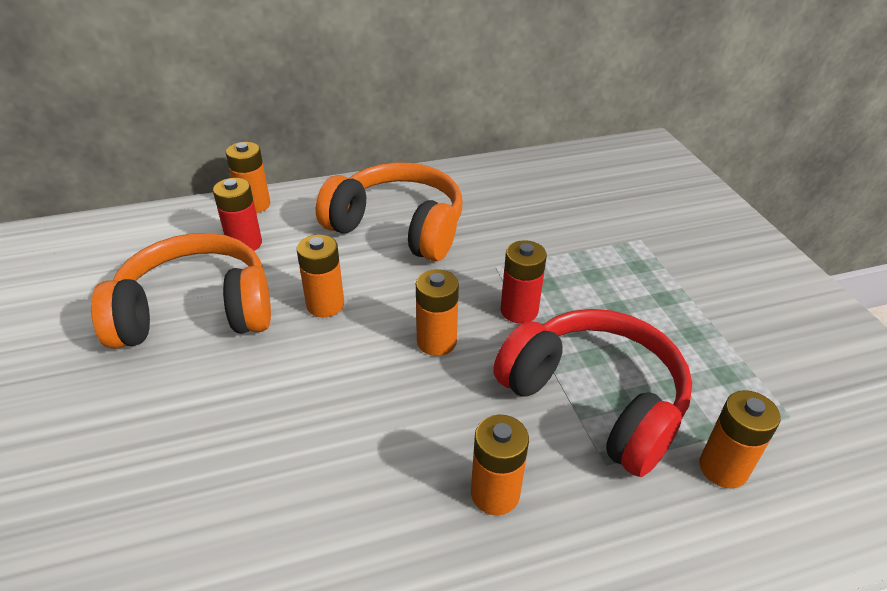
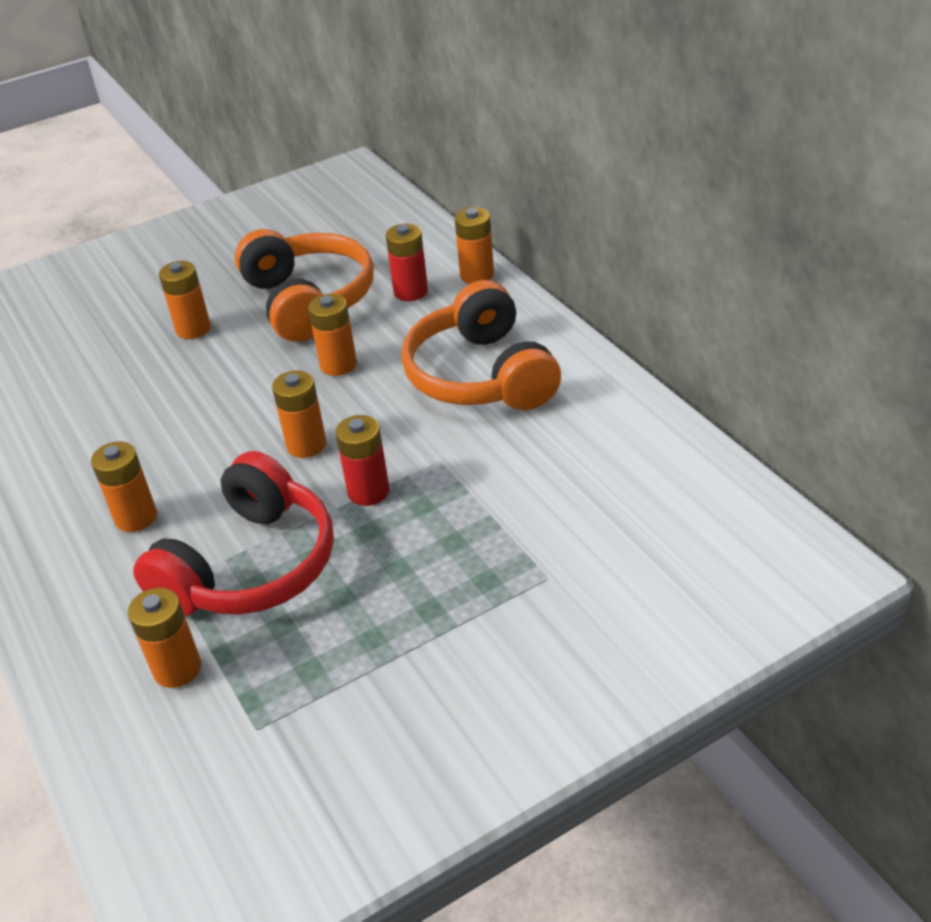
camera: 80 degrees right, 0 degrees up
orange headphones [316,162,462,261] -> orange headphones turned 150 degrees clockwise [401,280,561,410]
none -> orange battery [159,261,211,339]

